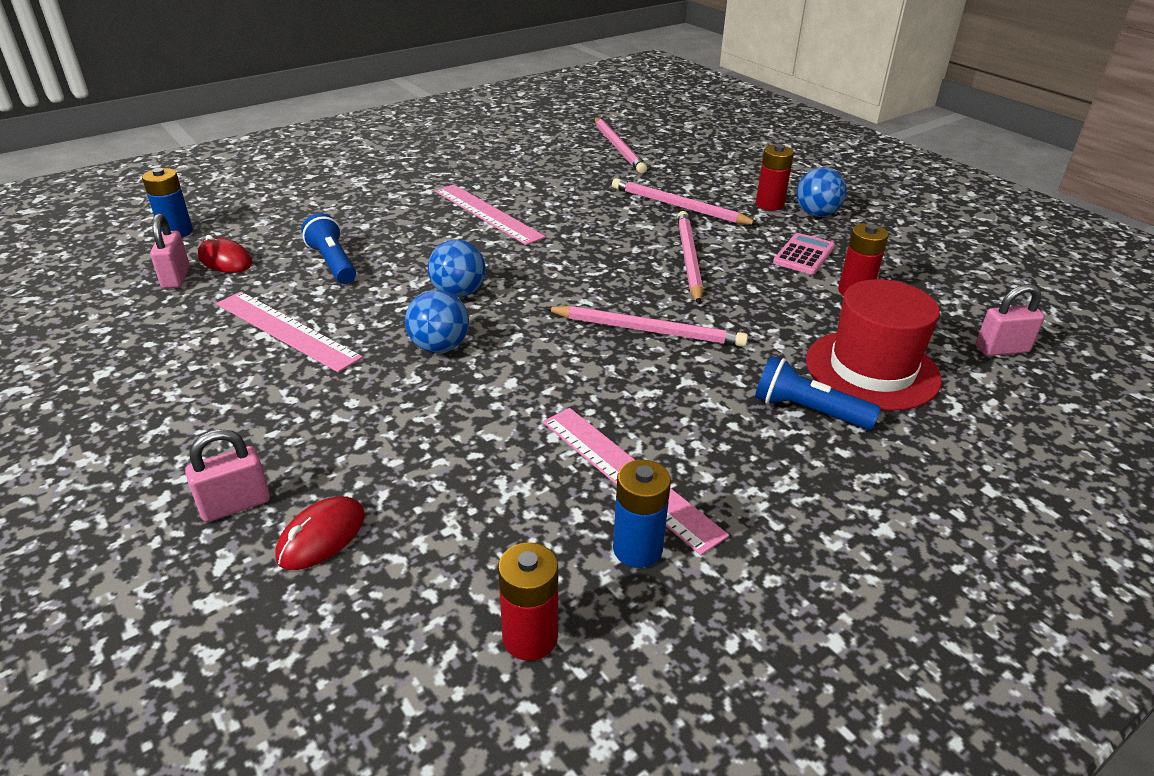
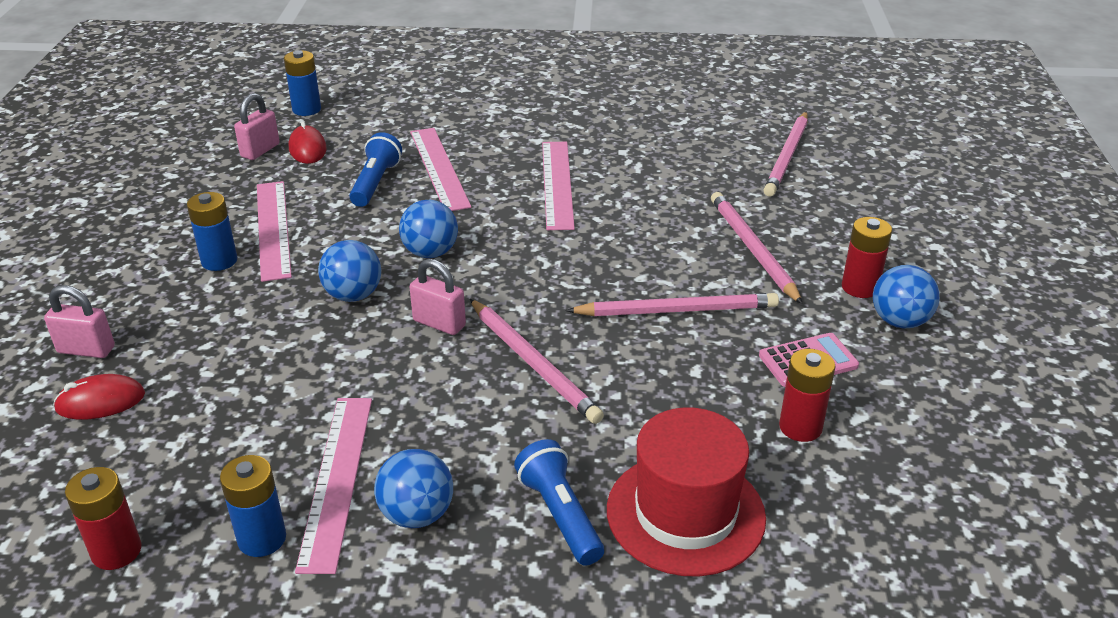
camera: 40 degrees right, 0 degrees up
pink pencil [677,211,703,304] -> pink pencil turned 45 degrees clockwise [565,293,779,316]
pink padlock [976,284,1045,356] -> pink padlock moved to [410,259,466,335]
none -> blue battery [187,192,237,271]
none -> blue ball [374,449,453,528]
none -> pink ruler [410,128,471,211]

